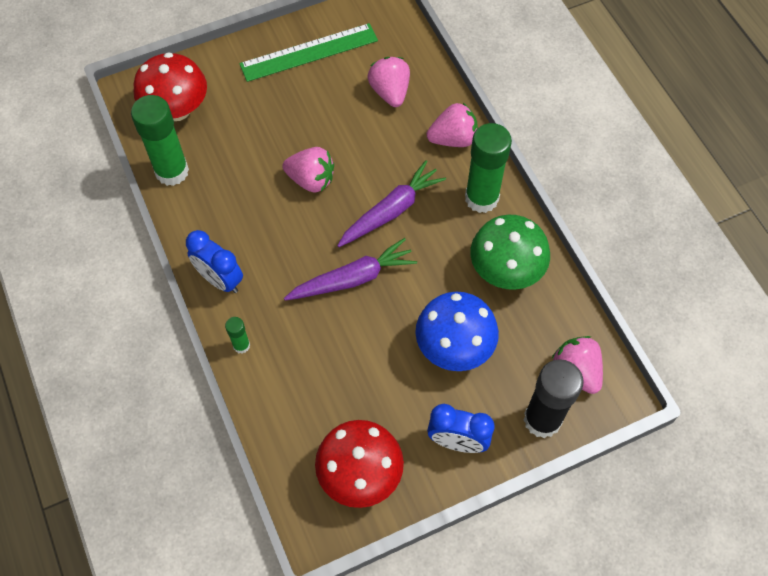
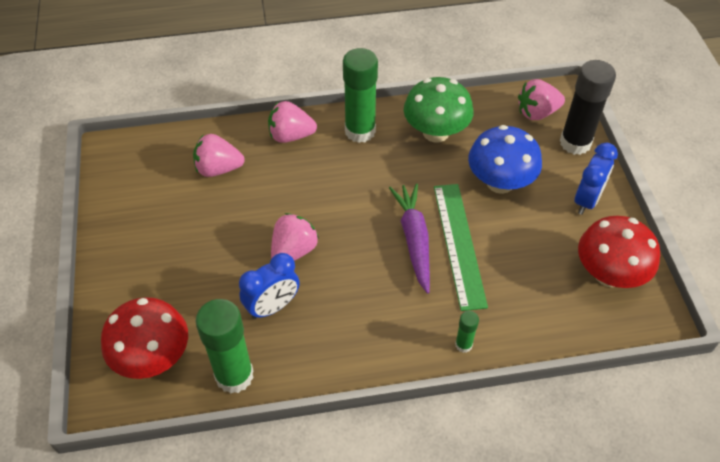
camera: 75 degrees left, 10 degrees down
blue clock [186,230,243,293] -> blue clock moved to [239,253,300,319]
green ruler [239,23,378,82] -> green ruler moved to [434,184,488,311]
purple carrot [337,160,446,247] -> none
pink strawberry [427,103,478,147] -> pink strawberry turned 90 degrees counterclockwise [268,101,317,143]

